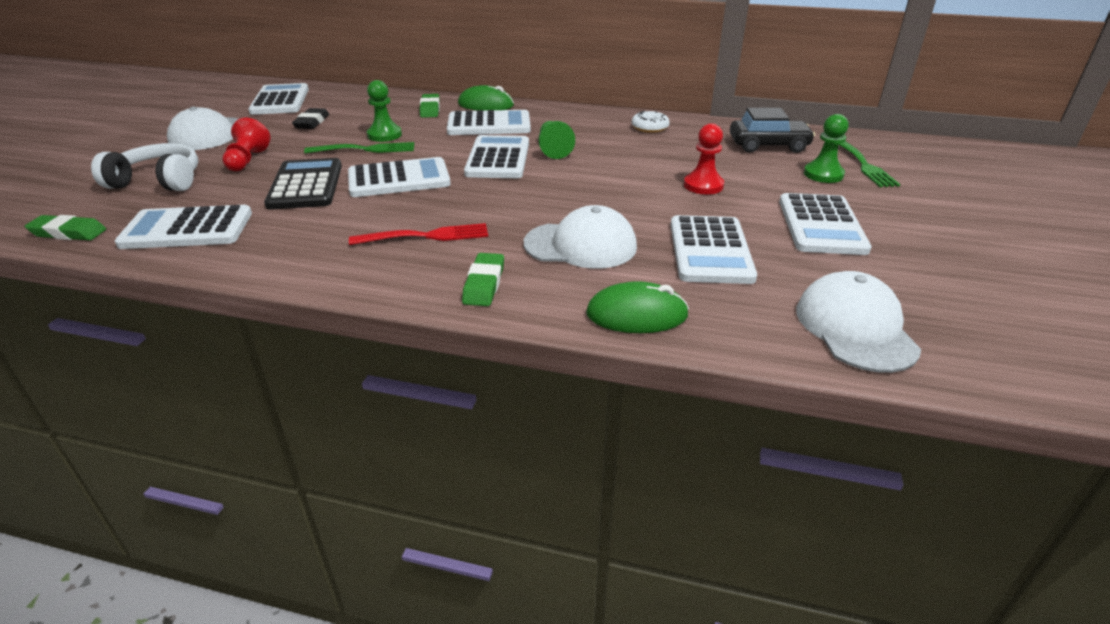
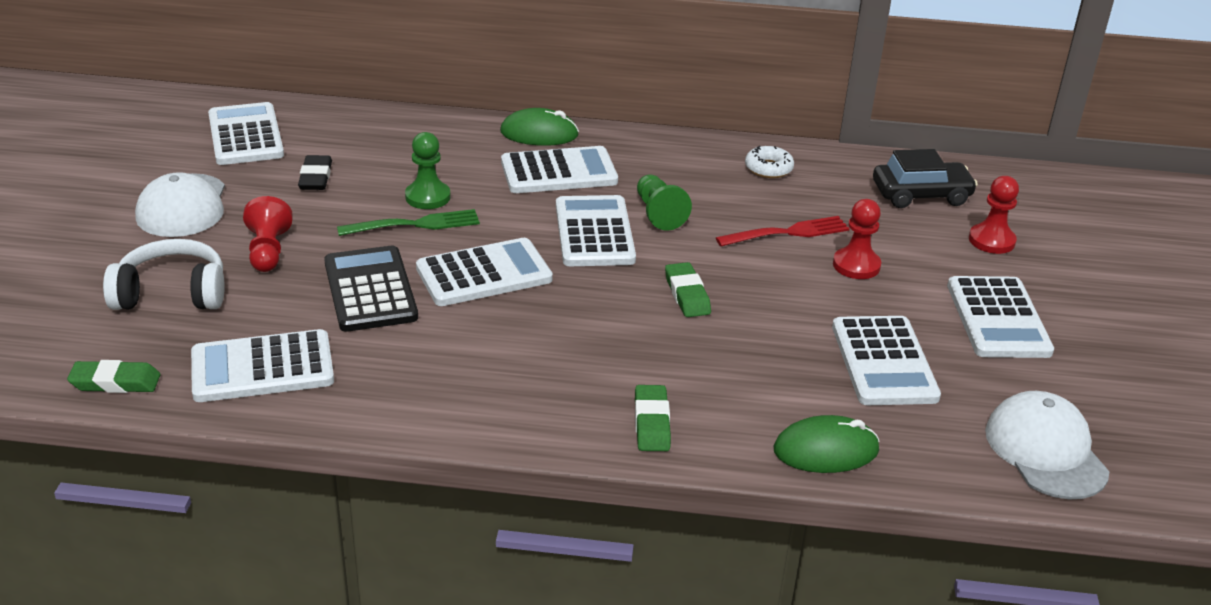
camera: 10 degrees left, 0 degrees up
red fork [349,223,488,245] -> red fork moved to [716,216,850,246]
green eraser [420,94,440,118] -> green eraser moved to [665,262,711,317]
white cap [524,205,637,269] -> none
green pawn [804,114,849,183] -> red pawn [969,176,1019,254]
green fork [839,141,901,187] -> none

